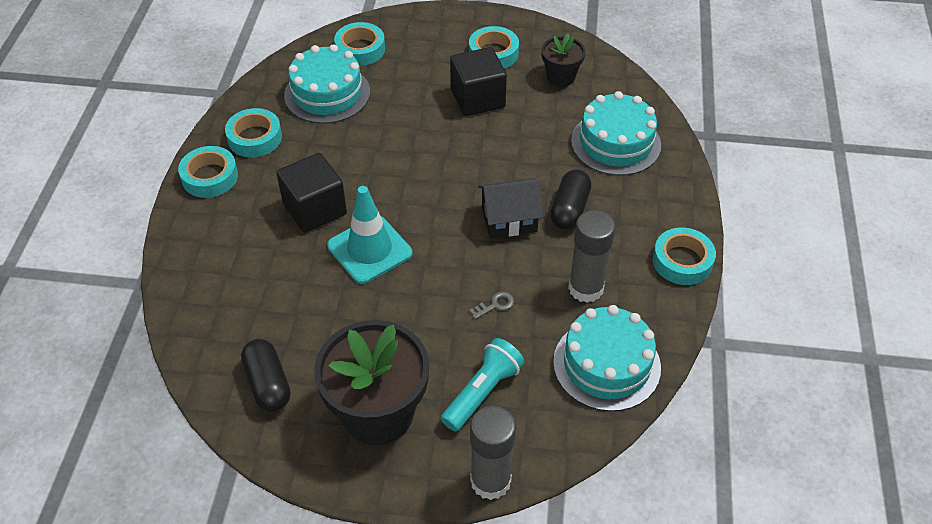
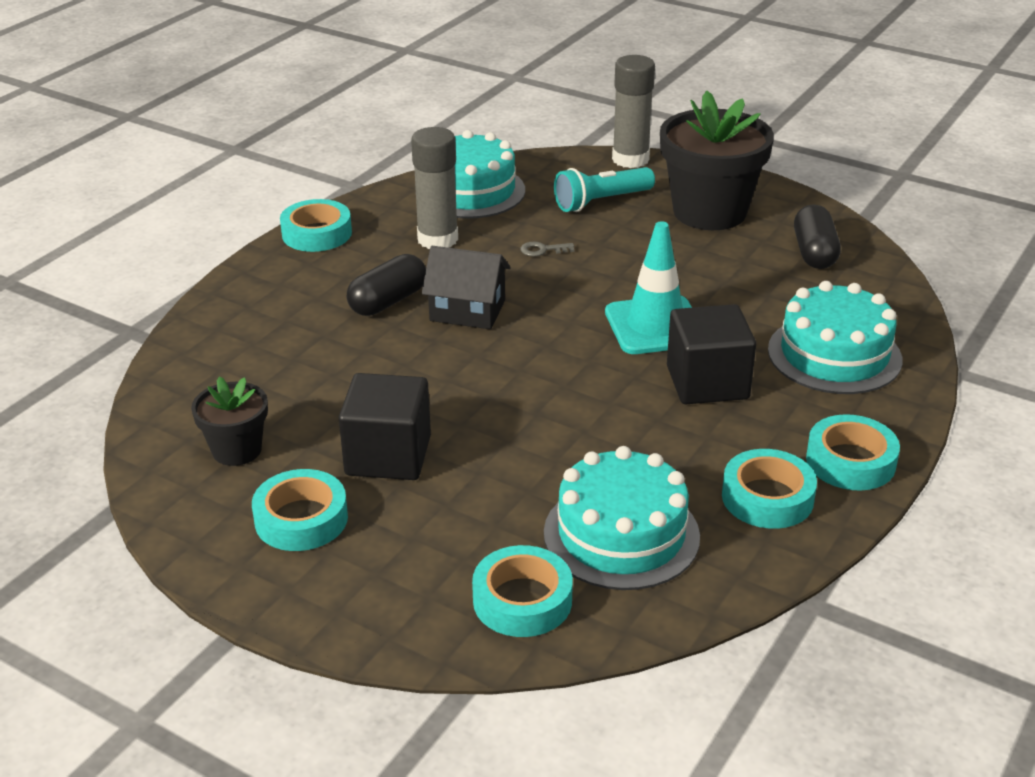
camera: 155 degrees left, 15 degrees down
turquoise cake [571,91,661,176] -> turquoise cake moved to [768,281,902,394]

